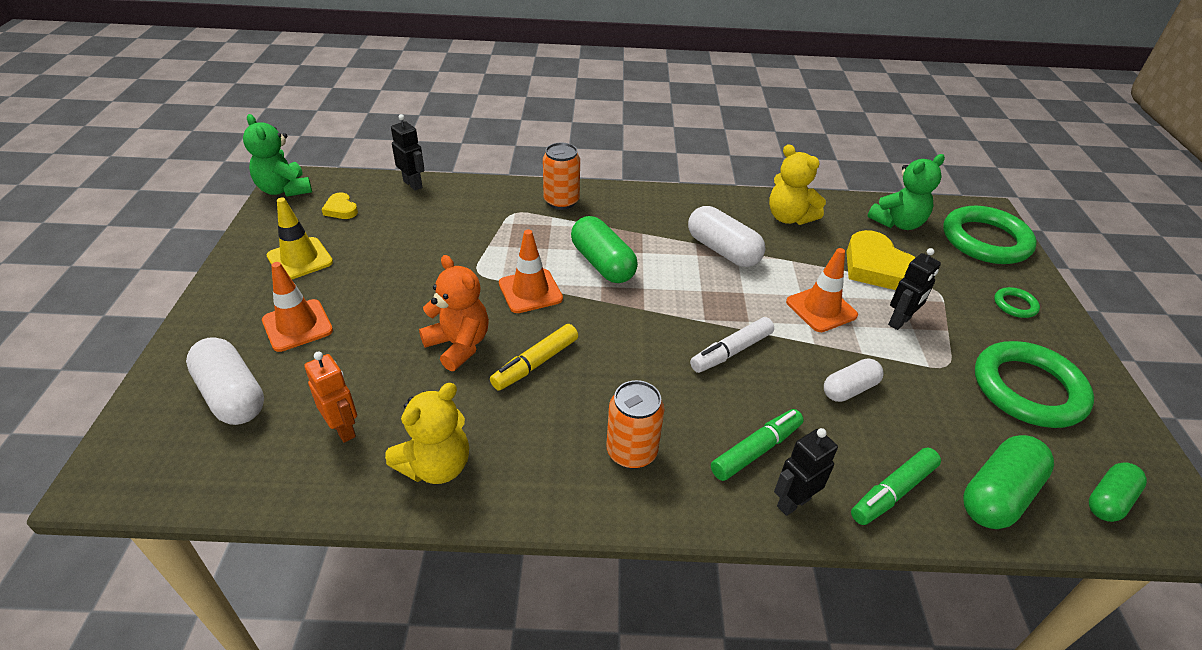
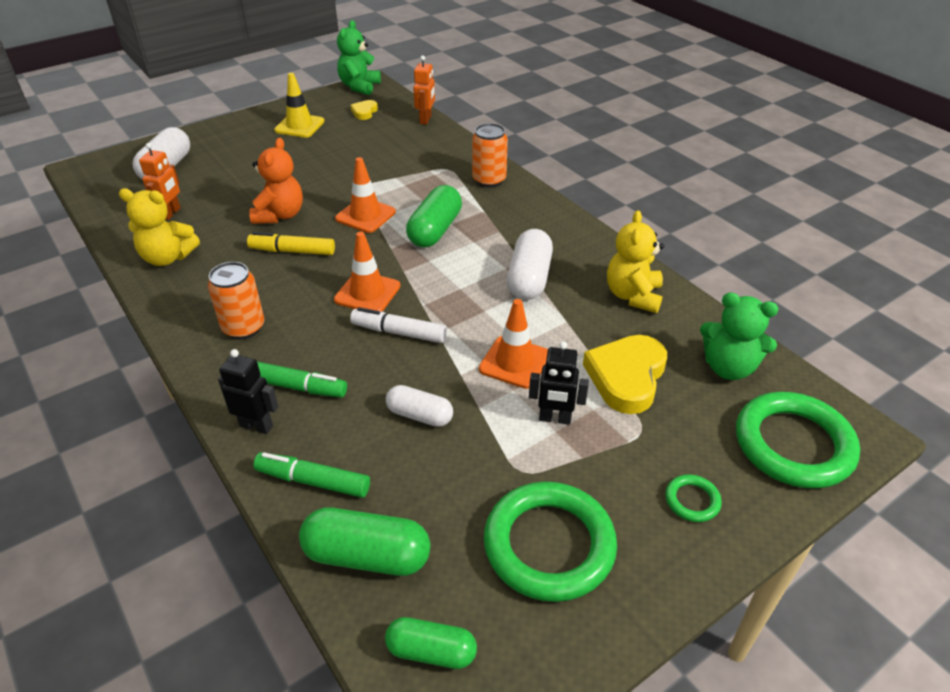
camera: 55 degrees right, 0 degrees up
orange traffic cone [262,262,333,352] -> orange traffic cone moved to [334,232,401,312]
black robot [391,114,424,191] -> orange robot [413,55,435,125]

